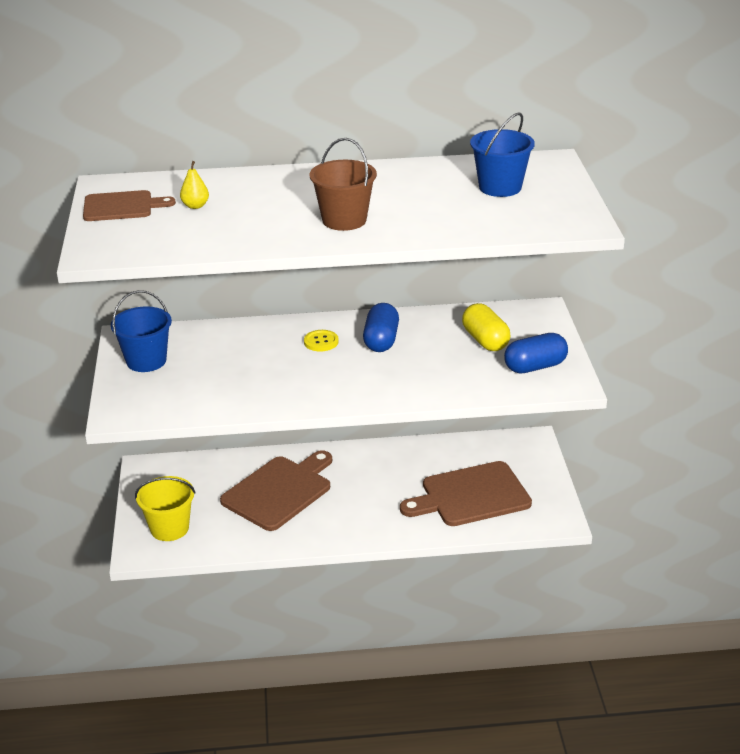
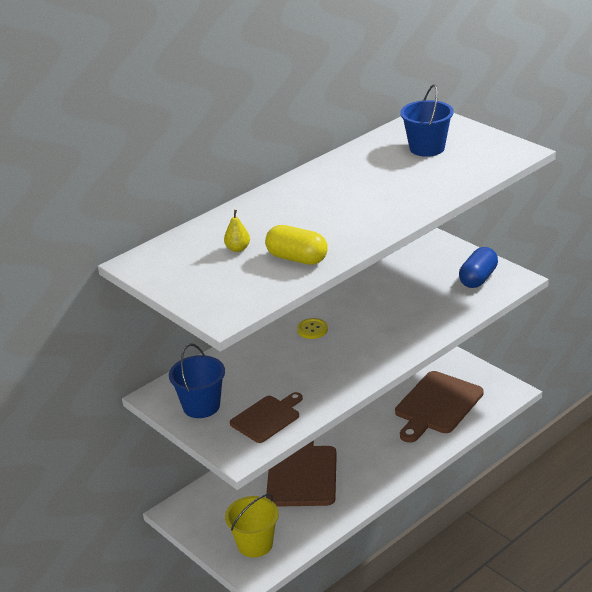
camera: 35 degrees left, 0 degrees up
brown cutting board [83,190,176,221] -> brown cutting board moved to [230,392,303,443]
brown bucket [310,138,377,231] -> none
blue capsule [363,303,399,352] -> none
yellow capsule [462,303,511,351] -> yellow capsule moved to [265,225,328,265]

